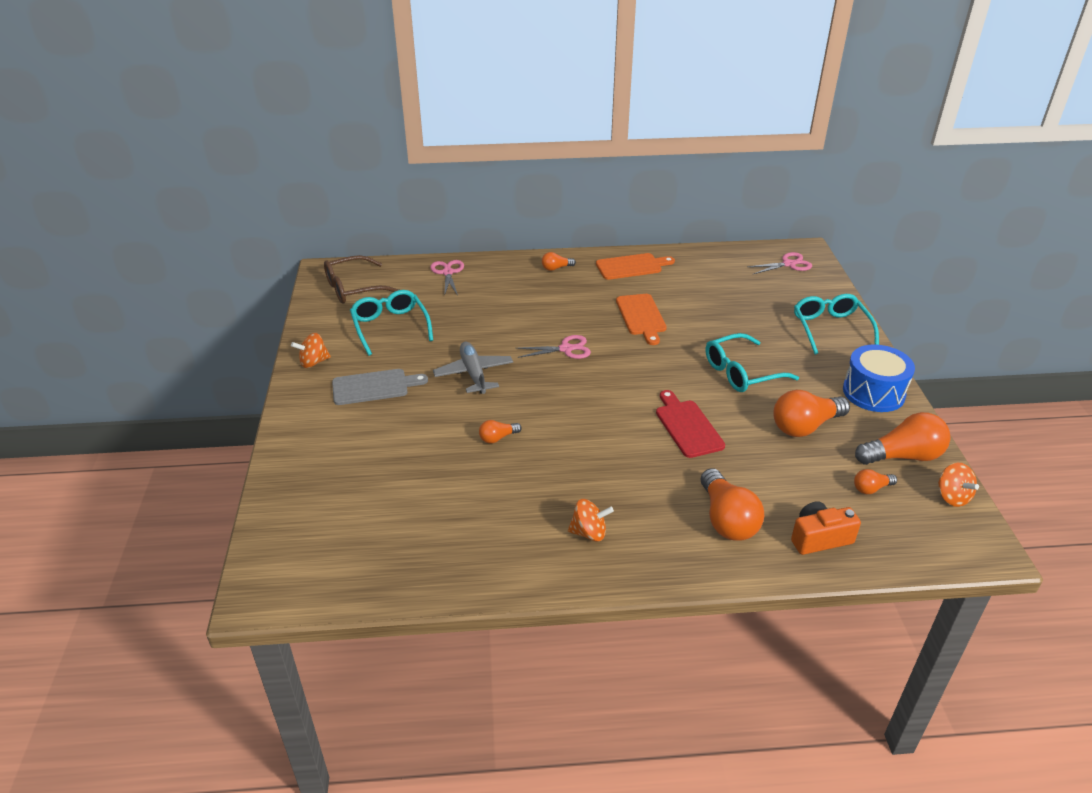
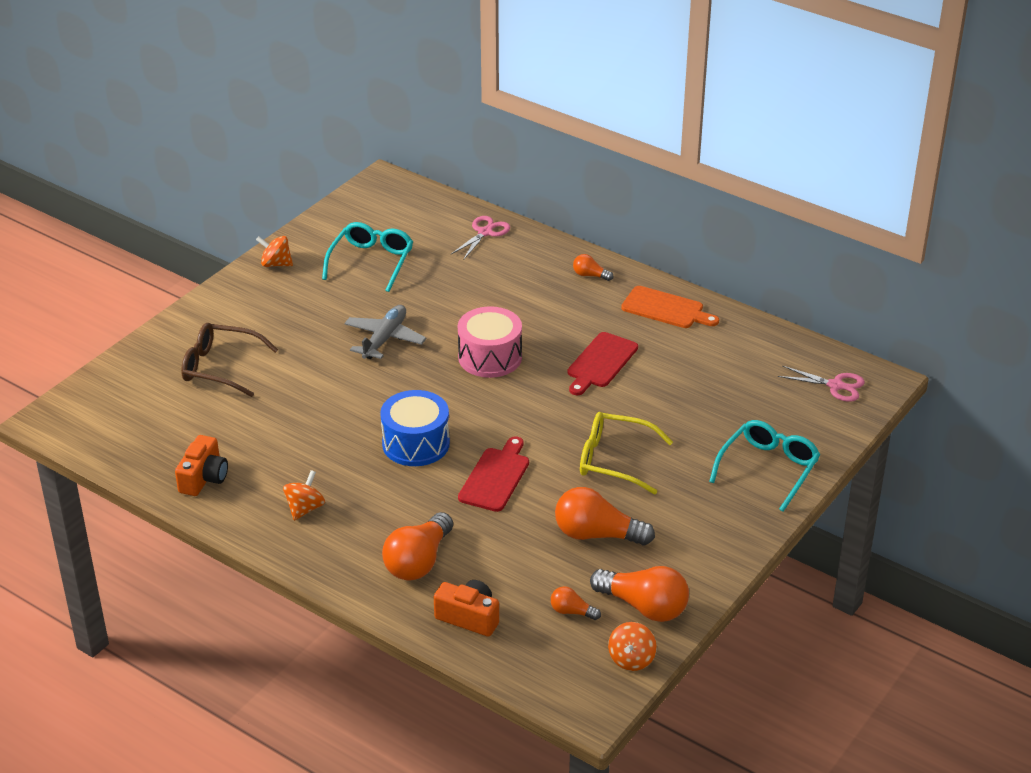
camera: 40 degrees right, 0 degrees up
brown glasses [324,255,399,304] -> brown glasses moved to [181,323,278,397]
grey cutting board [332,369,428,405] -> none
orange light bulb [479,420,522,444] -> none
pink scissors [516,335,591,359] -> pink drum [458,306,522,378]
orange spinning top [568,499,614,542] -> orange spinning top turned 105 degrees counterclockwise [283,470,325,521]
orange cutting board [616,294,667,345] -> red cutting board [568,332,638,395]
turquoise glasses [705,333,799,392] -> yellow glasses [580,412,673,495]
blue drum [843,344,915,412] -> blue drum moved to [380,390,450,466]
none -> orange camera [175,435,228,496]

